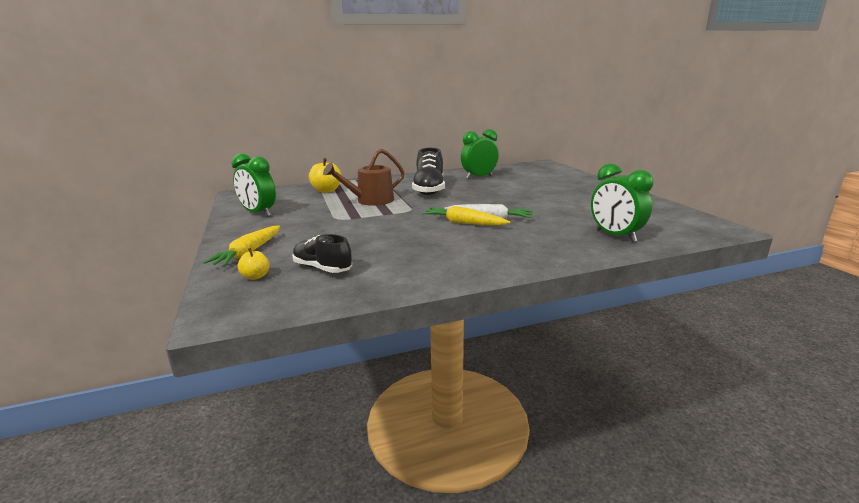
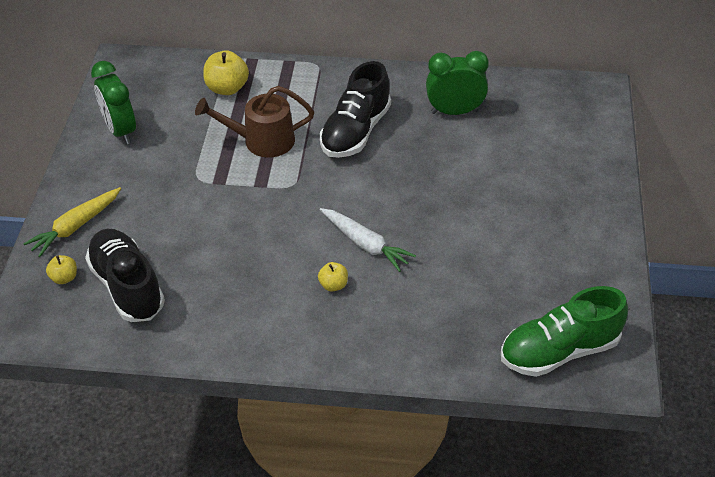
camera: 25 degrees right, 25 degrees up
black shoe [292,234,352,273] -> black shoe [85,229,165,322], size x1.59
yellow carrot [422,206,510,225] -> none
green clock [591,163,654,242] -> none
none -> yellow apple [318,262,348,291]
none -> green shoe [501,286,628,377]

